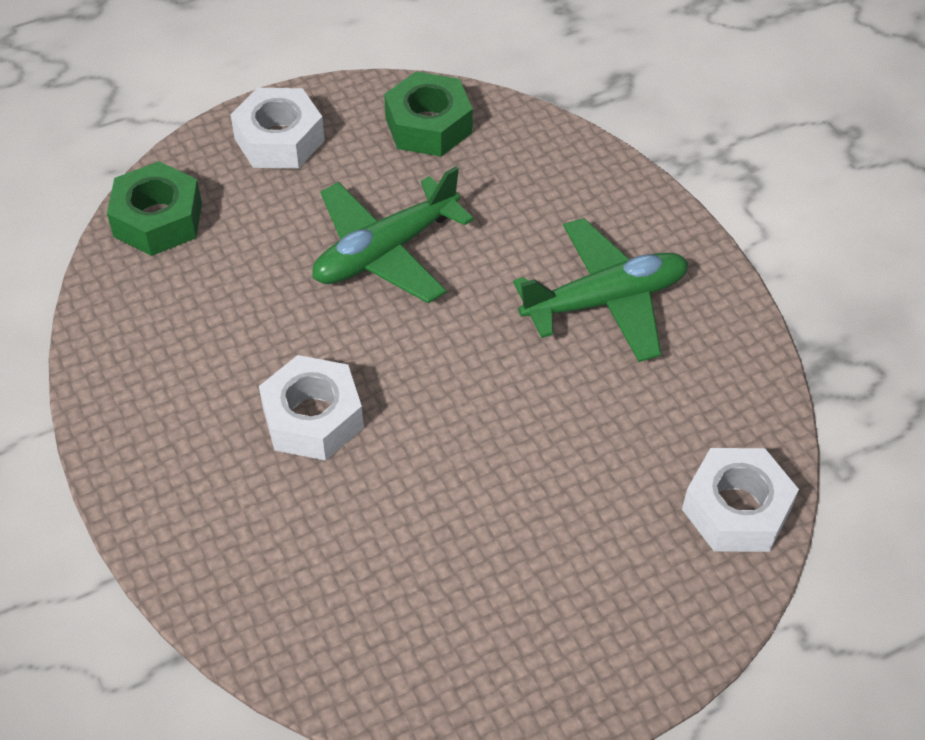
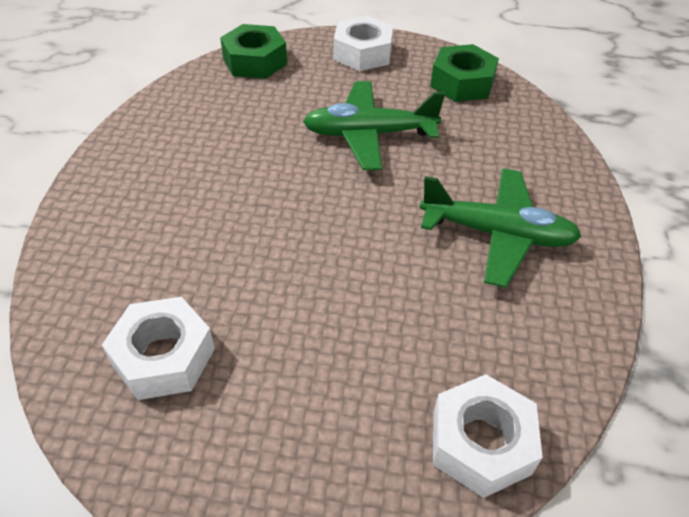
camera: 35 degrees right, 5 degrees down
white nut [259,355,364,461] -> white nut moved to [102,297,215,400]

